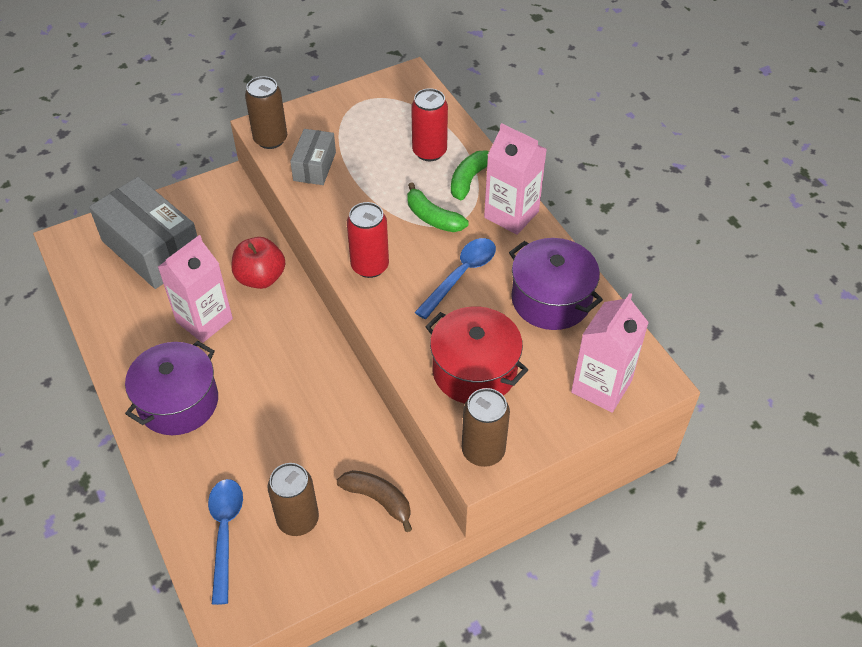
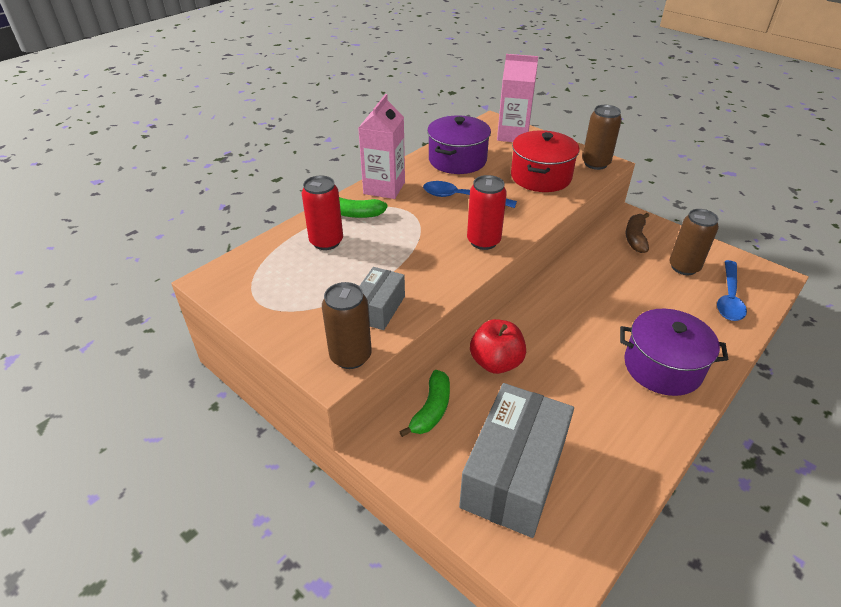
camera: 110 degrees left, 10 degrees down
pink carton [158,235,233,343] -> none
blue spoon [208,479,243,605] -> blue spoon turned 45 degrees counterclockwise [717,260,747,321]
grey box [290,129,336,185] -> grey box turned 60 degrees counterclockwise [360,267,405,330]
green banana [407,182,468,232] -> green banana moved to [399,370,450,437]

